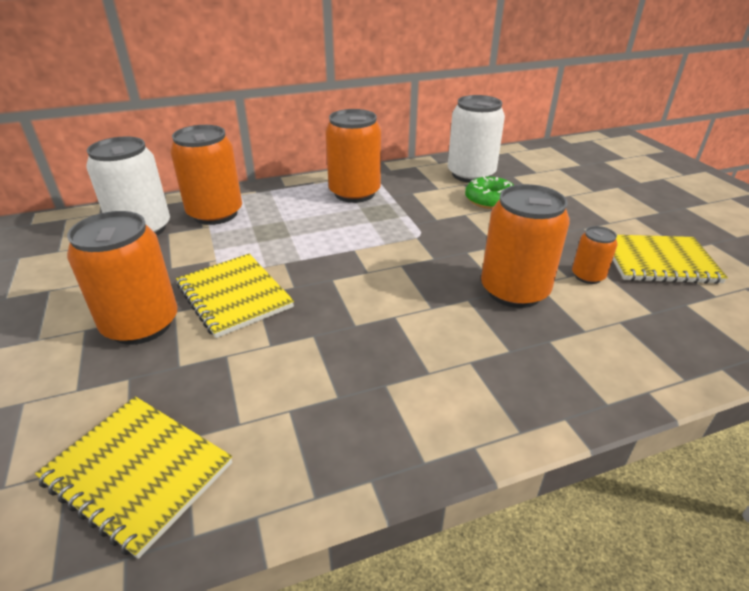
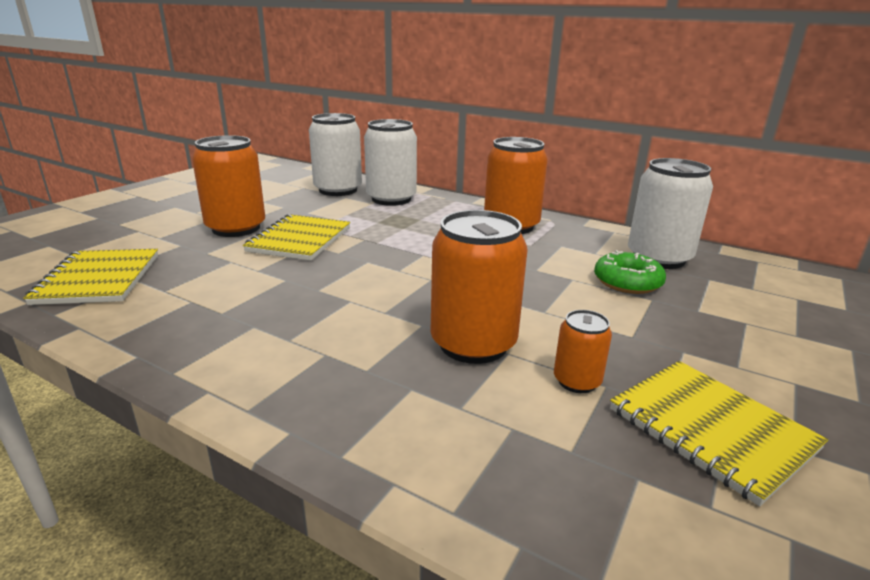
camera: 50 degrees right, 10 degrees down
orange can [170,125,242,225] -> white can [364,119,417,206]

